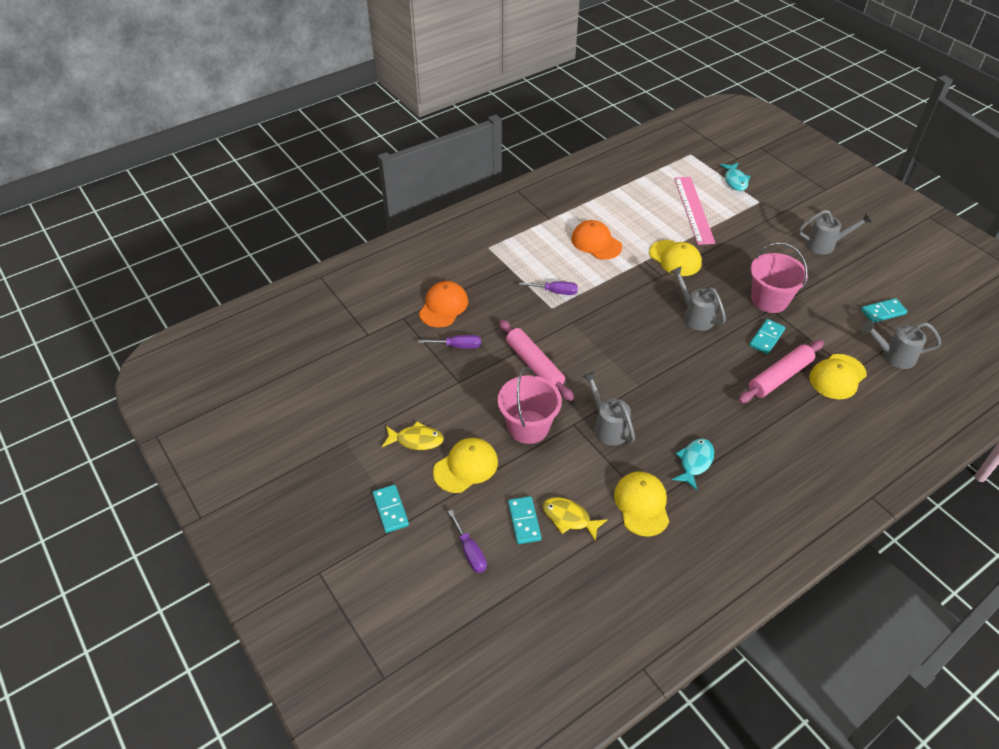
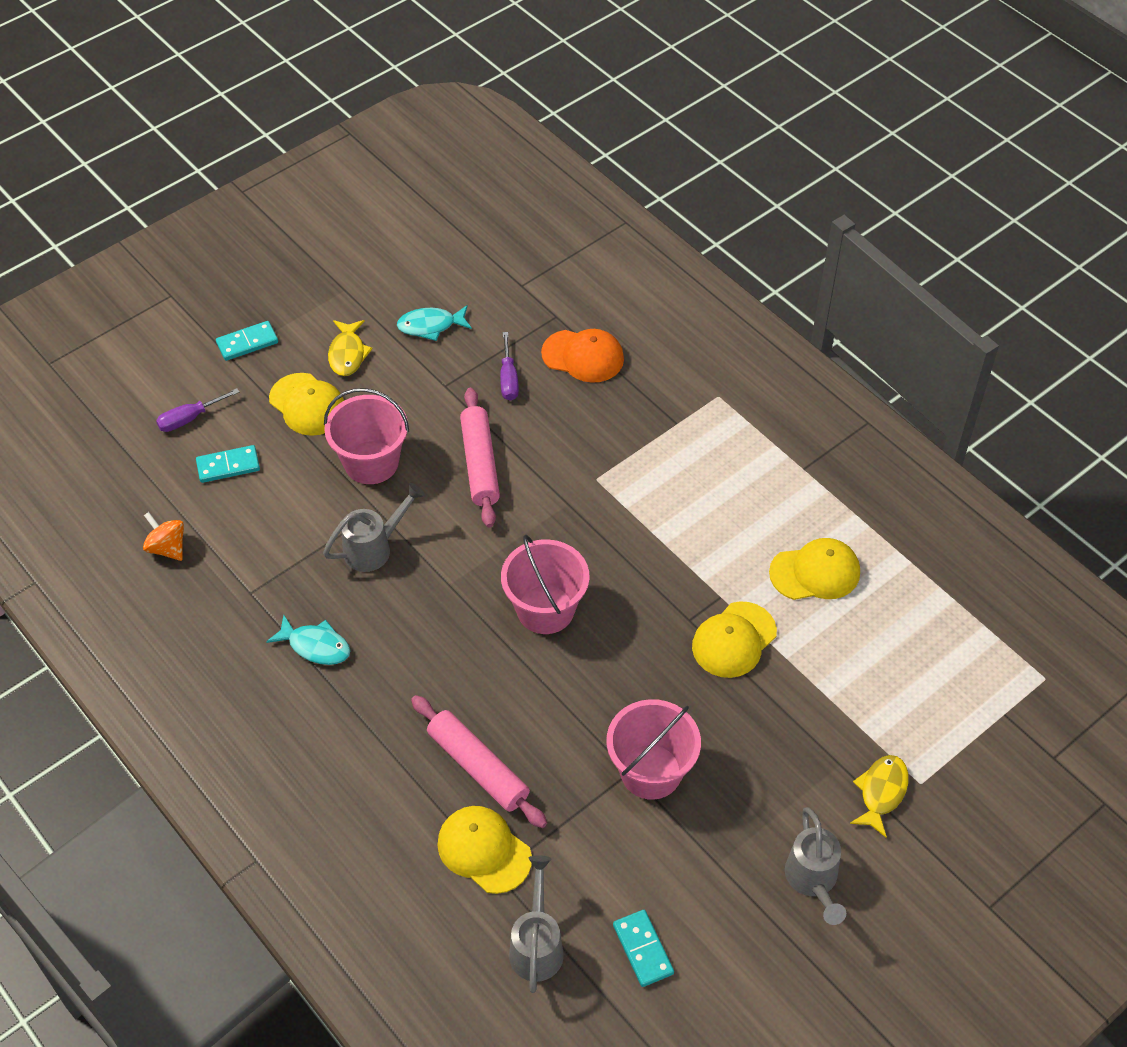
camera: 85 degrees right, 5 degrees up
pink rolling pin [499,320,574,401] -> pink rolling pin turned 60 degrees counterclockwise [460,388,500,528]
purple screwdriver [519,281,578,295] -> none
yellow fish [542,497,607,542] -> yellow fish moved to [850,755,909,838]
orange cap [571,220,622,260] -> none
yellow cap [614,472,669,537] -> yellow cap moved to [769,538,860,600]
grey watering can [670,266,726,331] -> none
pink ruler [674,177,715,245] -> none
turquoise fish [720,163,751,191] -> turquoise fish moved to [397,305,472,341]
turquoise domino [749,319,785,354] -> none
none -> orange spinning top [143,512,184,561]
none -> pink bucket [501,535,590,634]

